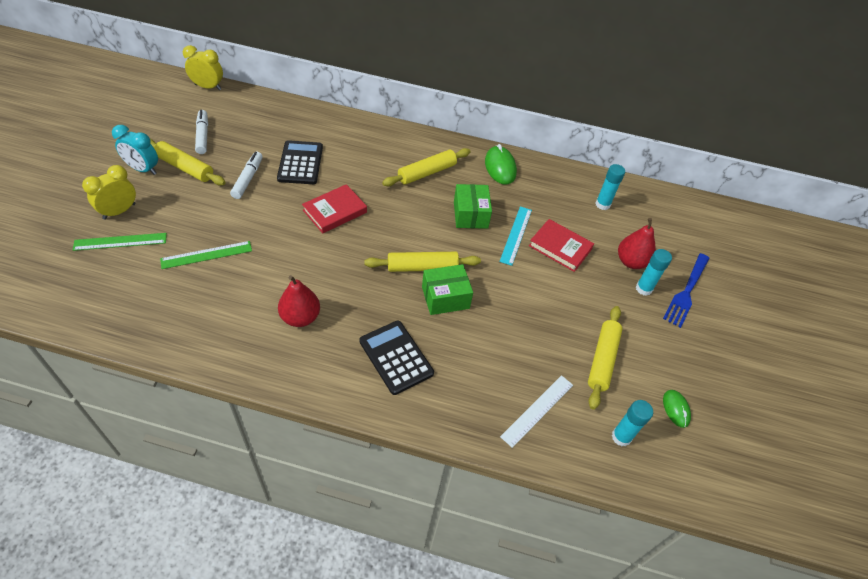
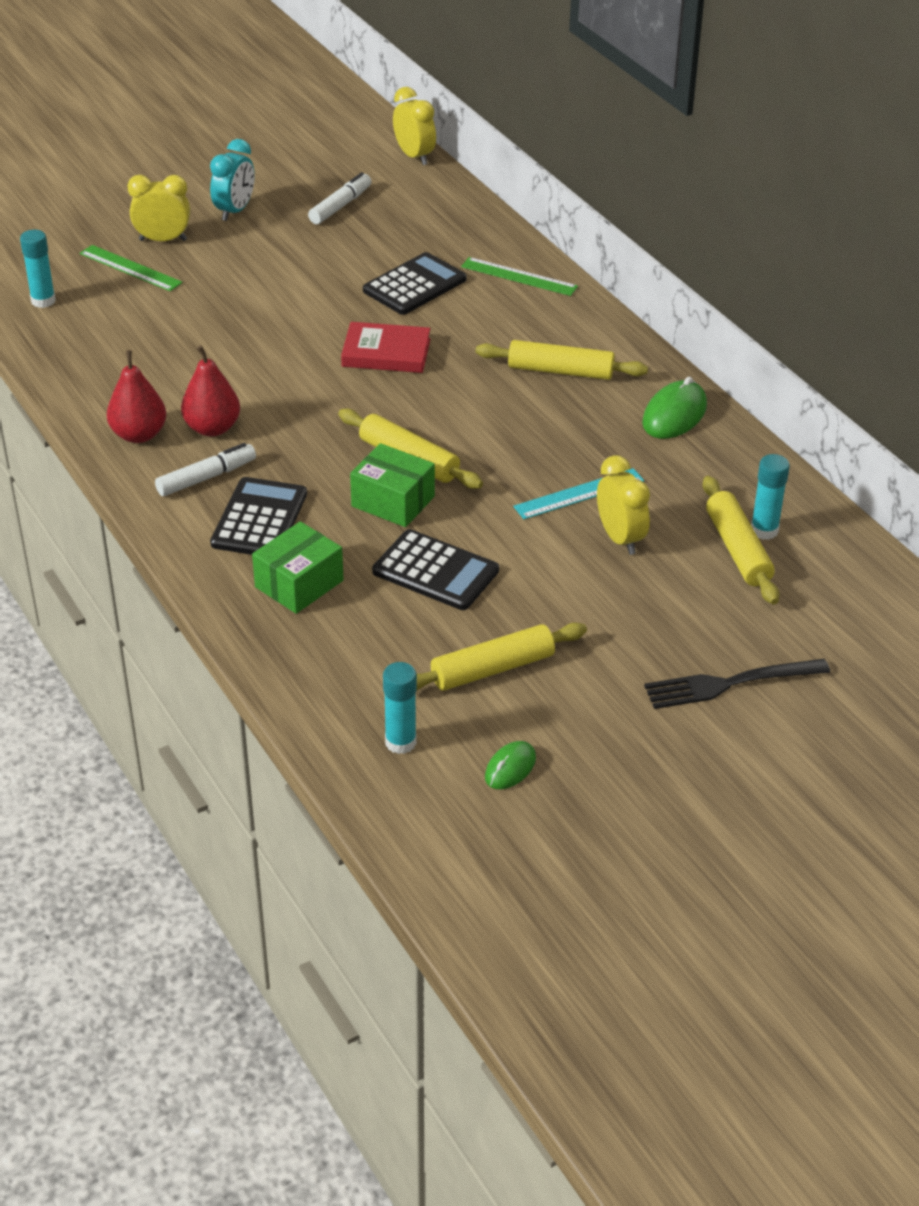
camera: 50 degrees right, 10 degrees down
turquoise clock [112,125,158,175] -> turquoise clock turned 135 degrees counterclockwise [210,139,255,221]
yellow rolling pin [150,139,226,185] -> yellow rolling pin moved to [703,476,779,604]
green ruler [160,241,252,269] -> green ruler moved to [461,257,578,296]
white marker [230,152,263,199] -> white marker moved to [155,443,256,496]
green box [454,184,492,229] -> green box moved to [252,521,344,614]
white ruler [500,375,573,448] -> none
red book [529,219,594,272] -> yellow clock [597,455,650,555]
red pear [618,218,656,269] -> red pear moved to [107,350,166,443]
turquoise glue stick [636,249,672,296] -> turquoise glue stick moved to [20,230,56,308]
blue fork [663,253,709,328] -> black fork [644,659,830,709]
none -> black calculator [372,529,499,610]

